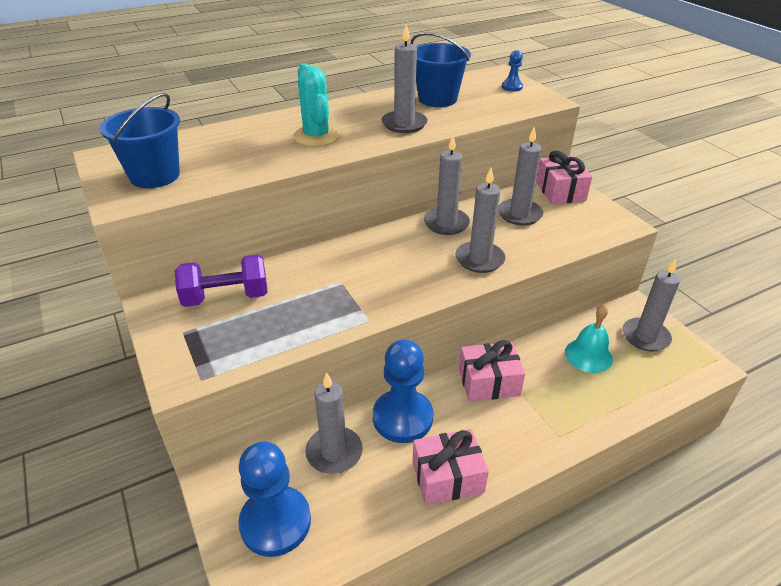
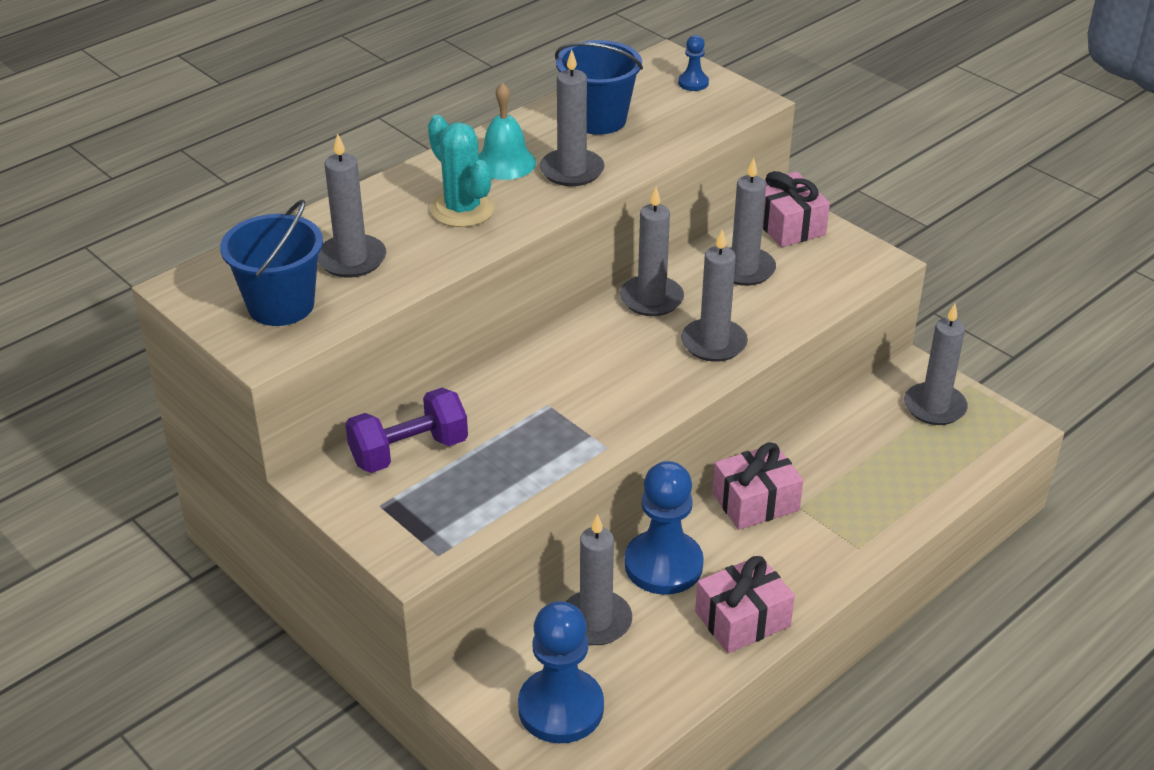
camera: 15 degrees left, 0 degrees up
turquoise bell [565,304,613,373] -> turquoise bell moved to [479,82,536,180]
none -> grey candle [318,133,386,278]

